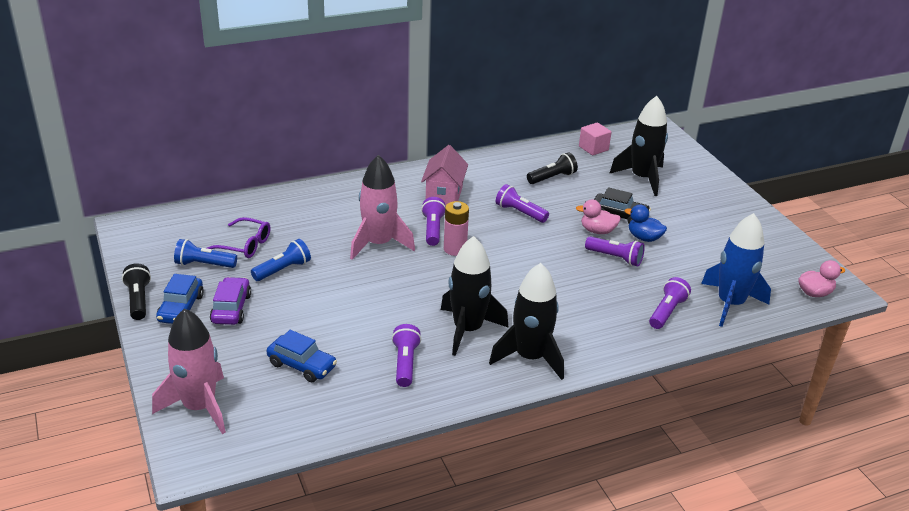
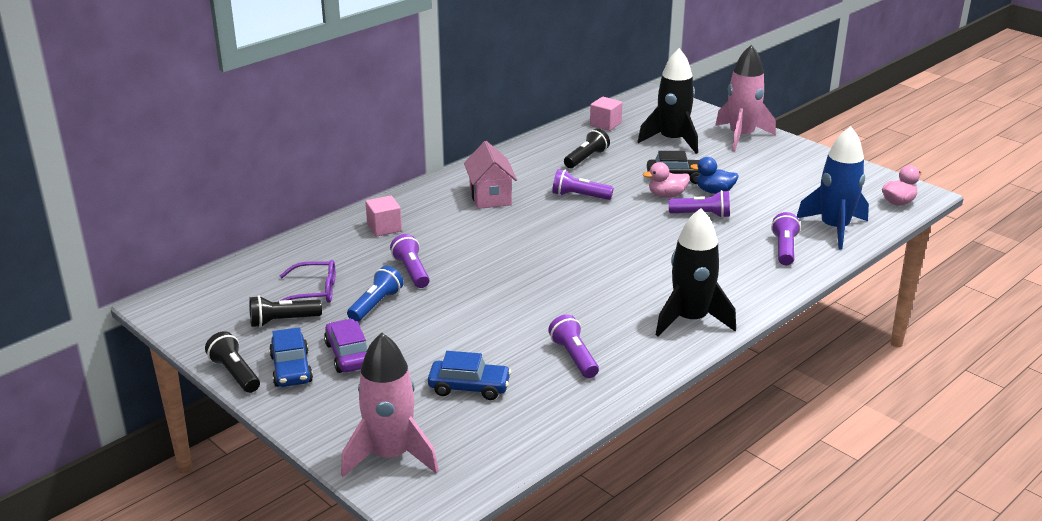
camera: 20 degrees left, 5 degrees down
blue flashlight [174,239,237,268] -> black flashlight [249,295,322,328]
pink rocket [350,155,415,260] -> pink rocket moved to [715,44,776,151]
purple flashlight [421,197,445,246] -> purple flashlight moved to [390,234,430,288]
black rocket [441,236,509,356] -> none
pink battery [444,201,469,256] -> none
none -> pink cube [366,195,402,237]

